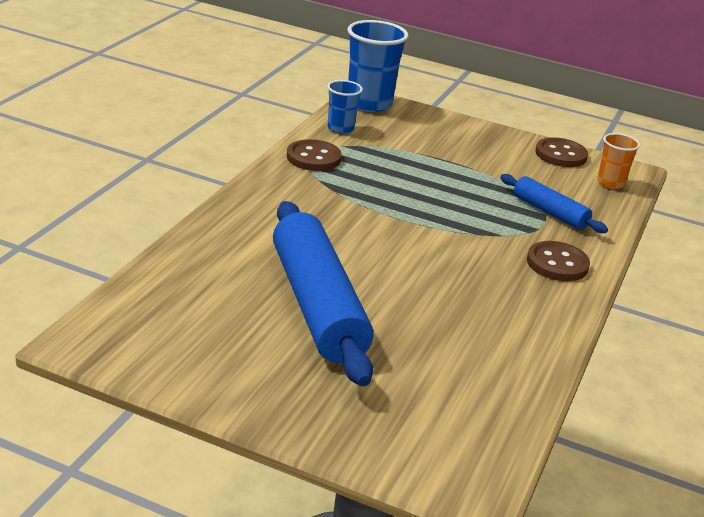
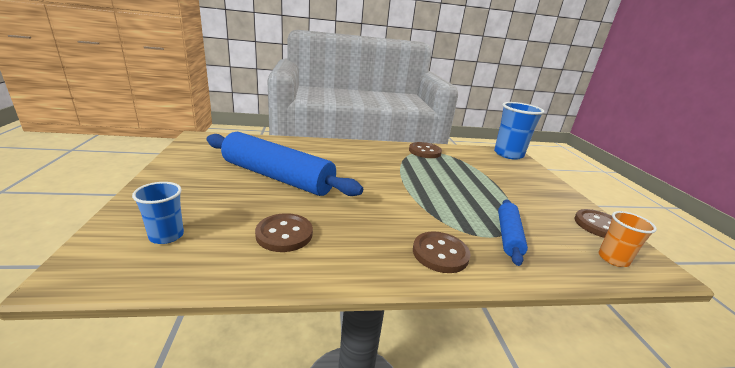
camera: 60 degrees right, 5 degrees down
blue rolling pin [273,201,373,386] -> blue rolling pin turned 75 degrees clockwise [207,132,363,196]
blue cup [327,80,363,134] -> blue cup moved to [132,182,184,244]
none -> brown button [255,213,313,252]

